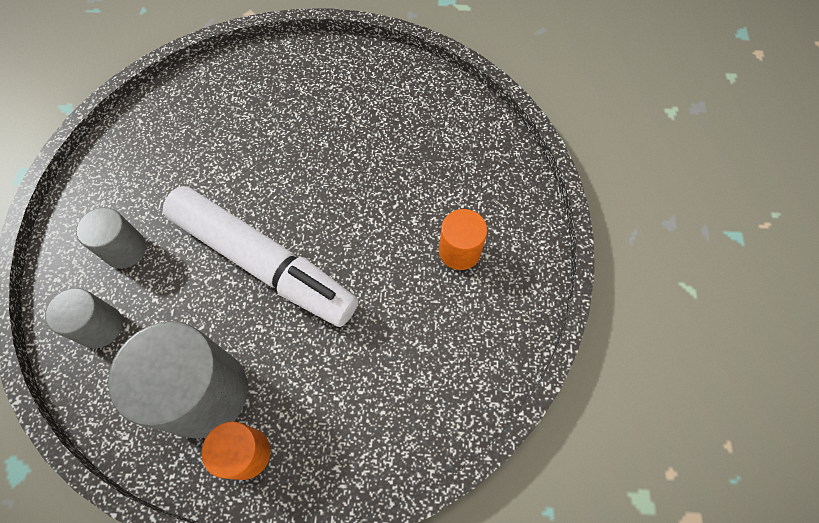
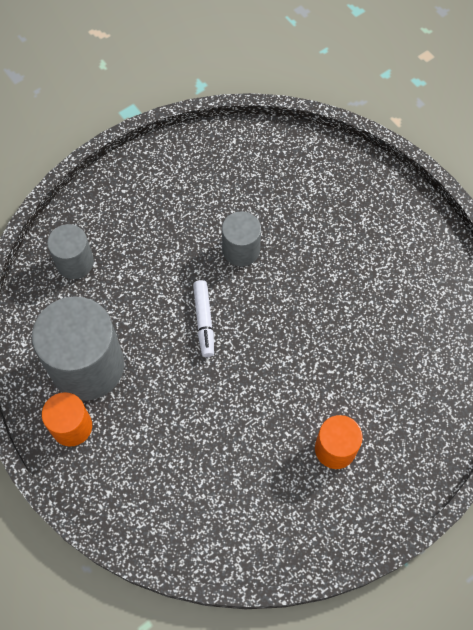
camera: 50 degrees right, 0 degrees up
grey cylinder [76,207,146,269] -> grey cylinder moved to [222,211,261,266]
white marker [163,186,358,327] -> white marker [193,280,214,357], size x0.40

